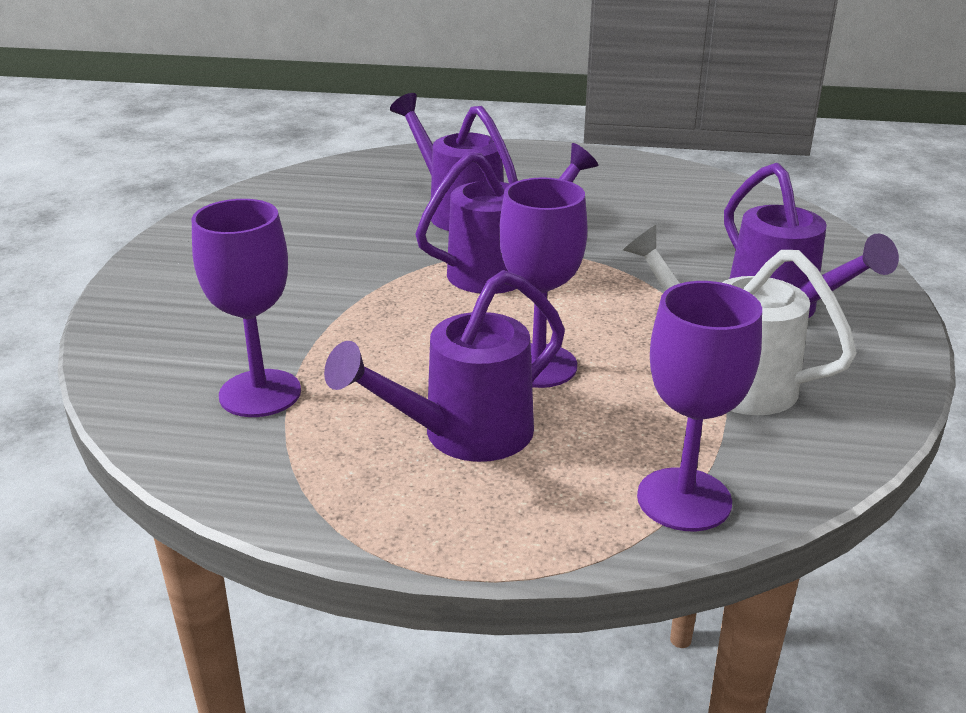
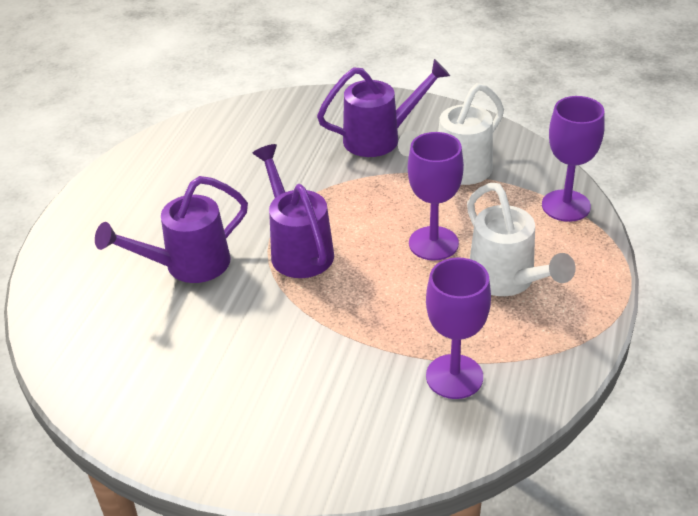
camera: 80 degrees left, 10 degrees up
purple watering can [324,270,565,462] -> white watering can [467,183,576,296]

